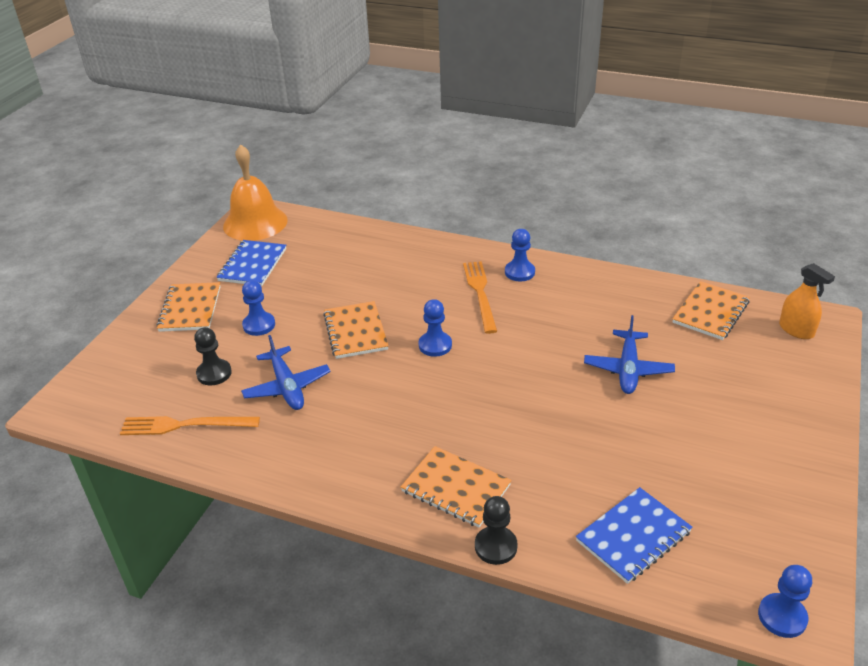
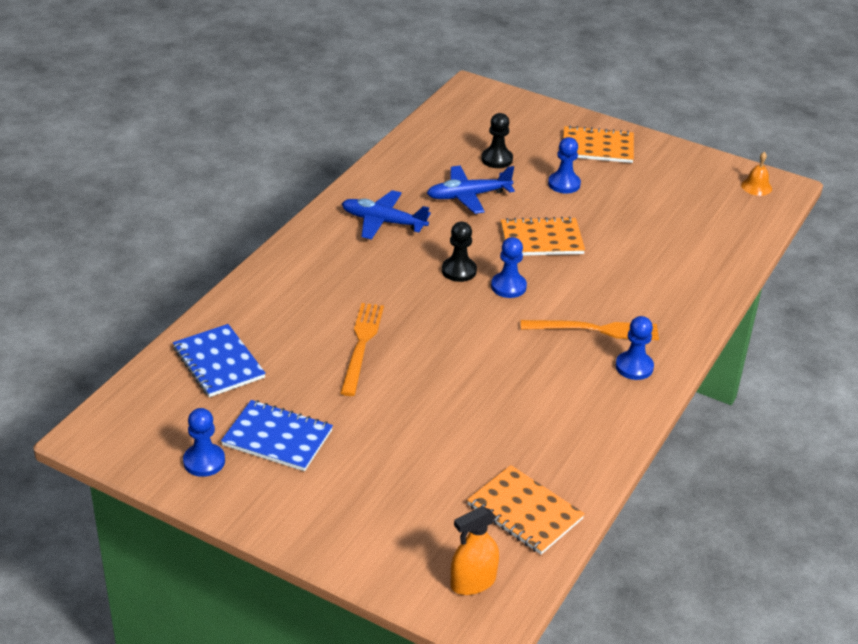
camera: 95 degrees right, 0 degrees up
orange fork [120,416,260,435] -> orange fork moved to [340,303,384,396]
blue notebook [217,240,286,286] -> blue notebook moved to [221,400,333,471]
orange bell [223,144,288,241] -> orange bell [741,152,772,196], size x0.41
orange notebook [401,446,512,528] -> none
black pawn [475,496,518,565] -> black pawn moved to [442,222,477,282]
blue plane [584,315,675,394] -> blue plane moved to [342,190,431,240]
blue pawn [758,565,812,638] -> blue pawn moved to [183,408,225,477]

